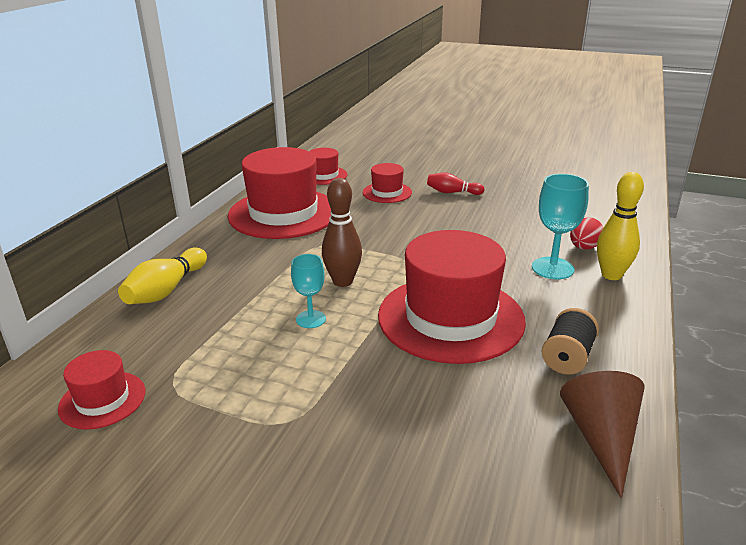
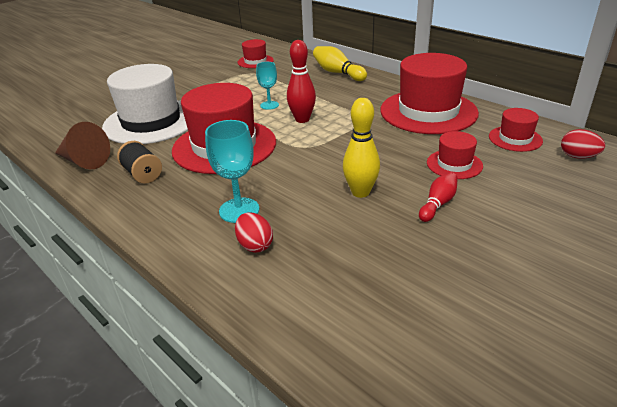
camera: 115 degrees right, 5 degrees up
brown bowling pin [322,178,362,287] -> red bowling pin [287,40,316,123]
yellow bowling pin [597,172,644,280] -> yellow bowling pin moved to [343,98,380,198]
none -> white hat [102,64,188,144]
none -> red egg [561,129,605,159]

